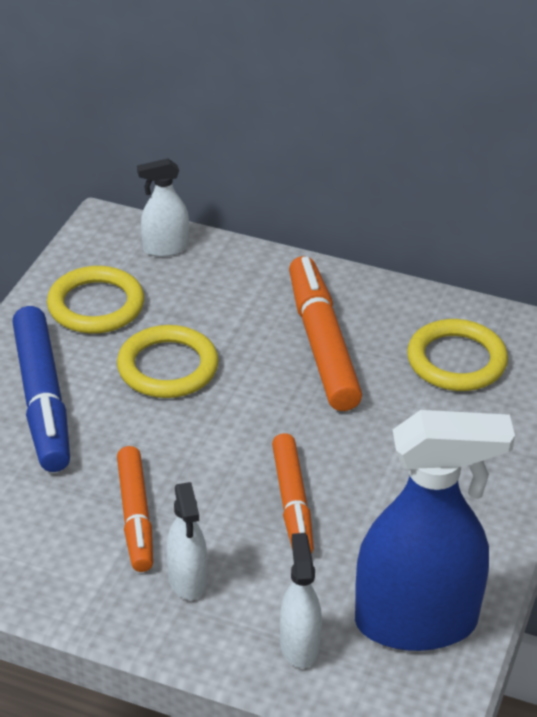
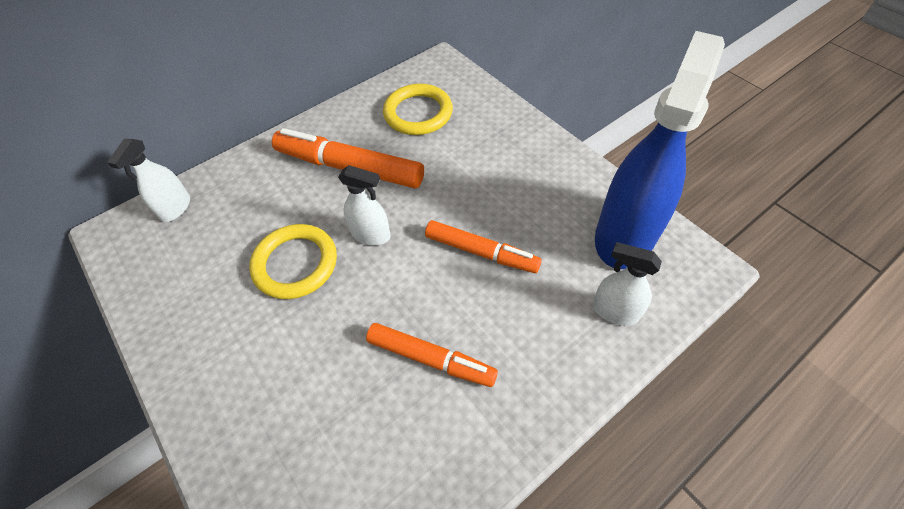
camera: 55 degrees left, 15 degrees up
blue marker [12,306,70,472] -> none
yellow ring [47,266,144,334] -> none
white spray bottle [166,482,207,600] -> white spray bottle moved to [338,165,391,245]

